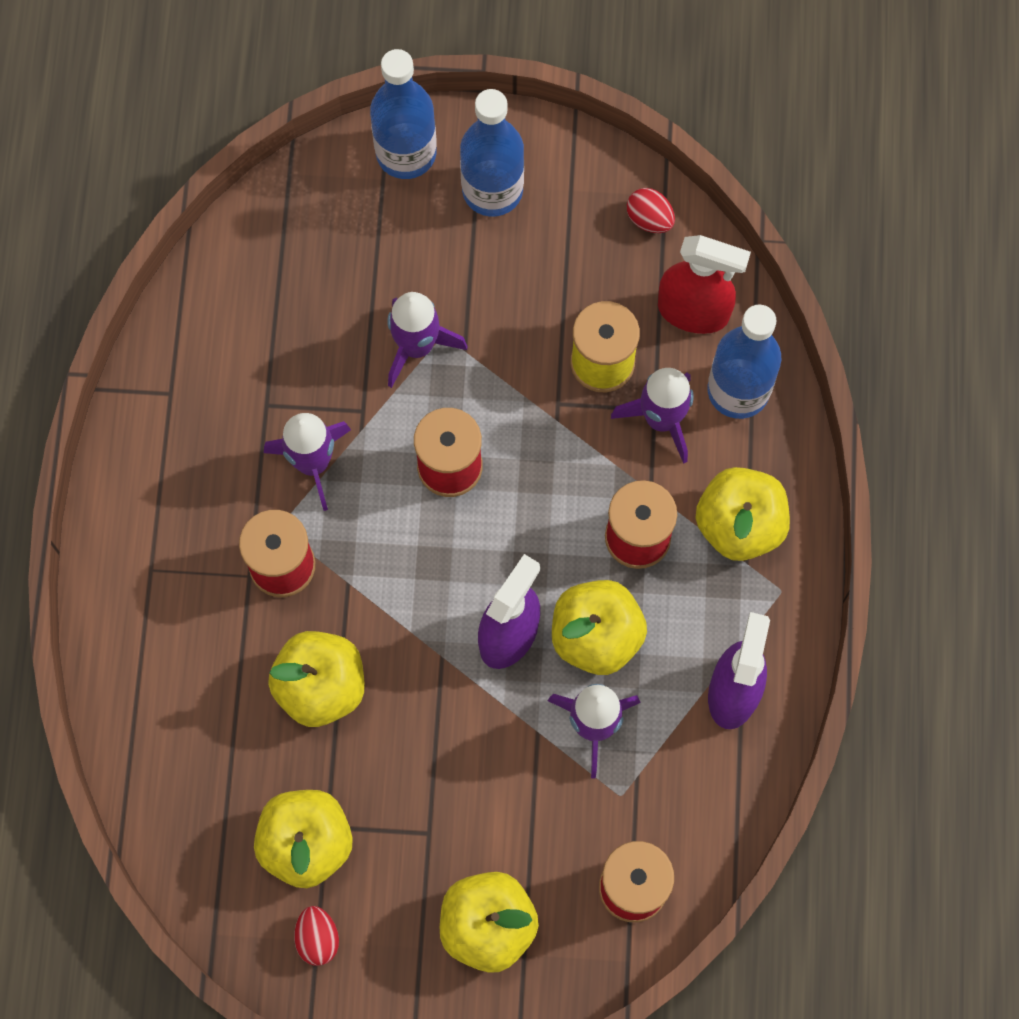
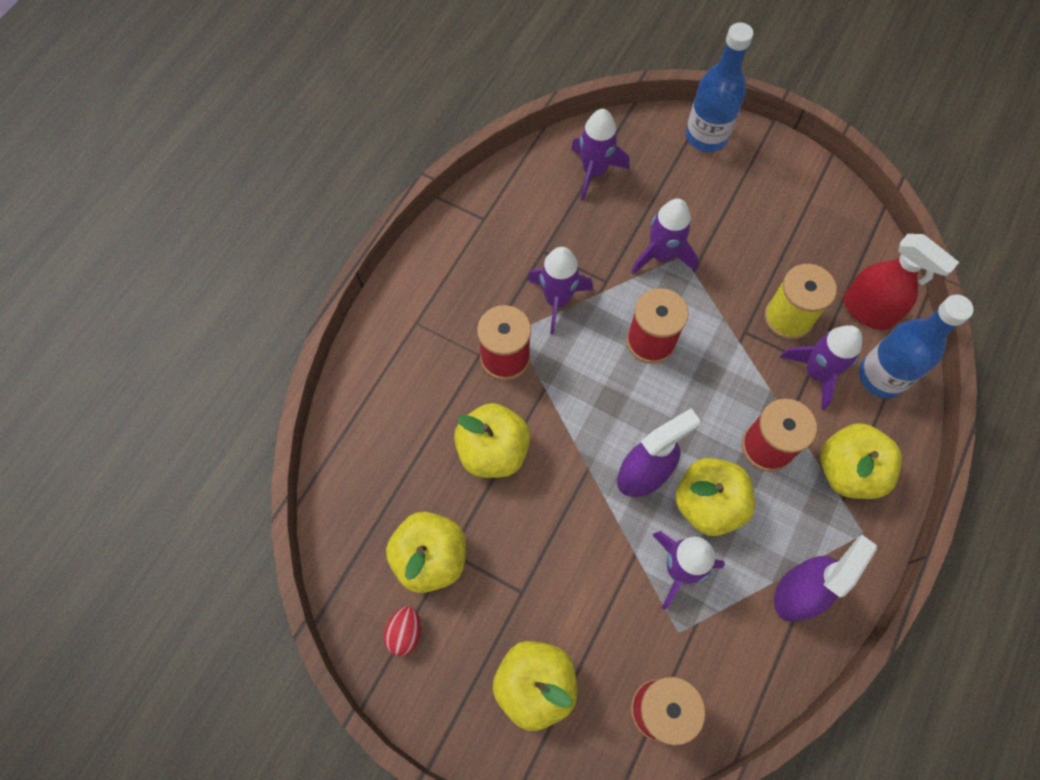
camera: 25 degrees right, 5 degrees down
blue bottle [460,89,524,217] -> none
red egg [627,188,675,233] -> none
none -> purple rocket [571,109,630,200]

